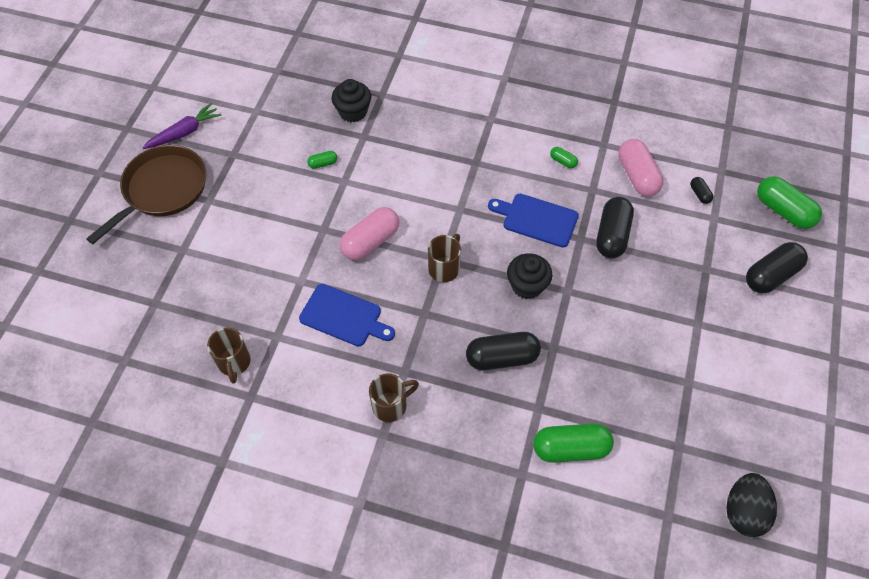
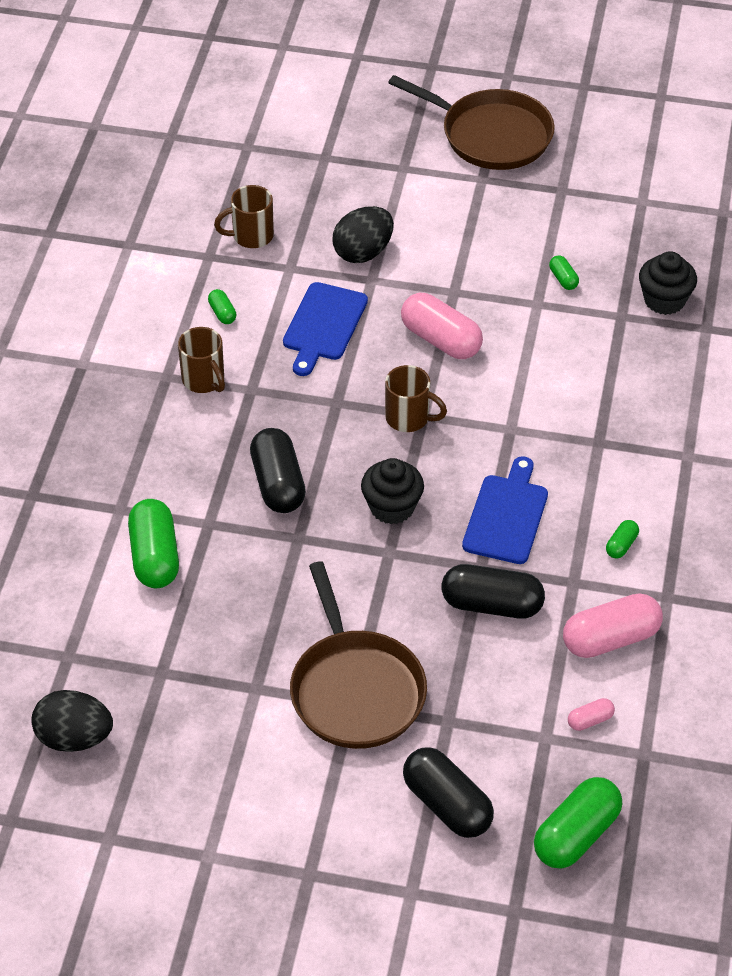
camera: 85 degrees right, 10 degrees down
purple carrot [142,103,222,149] -> none
black capsule [690,177,713,204] -> pink capsule [568,698,615,731]
none -> green capsule [208,289,236,324]
none -> brown pan [290,561,427,749]
none -> black egg [332,206,394,263]

